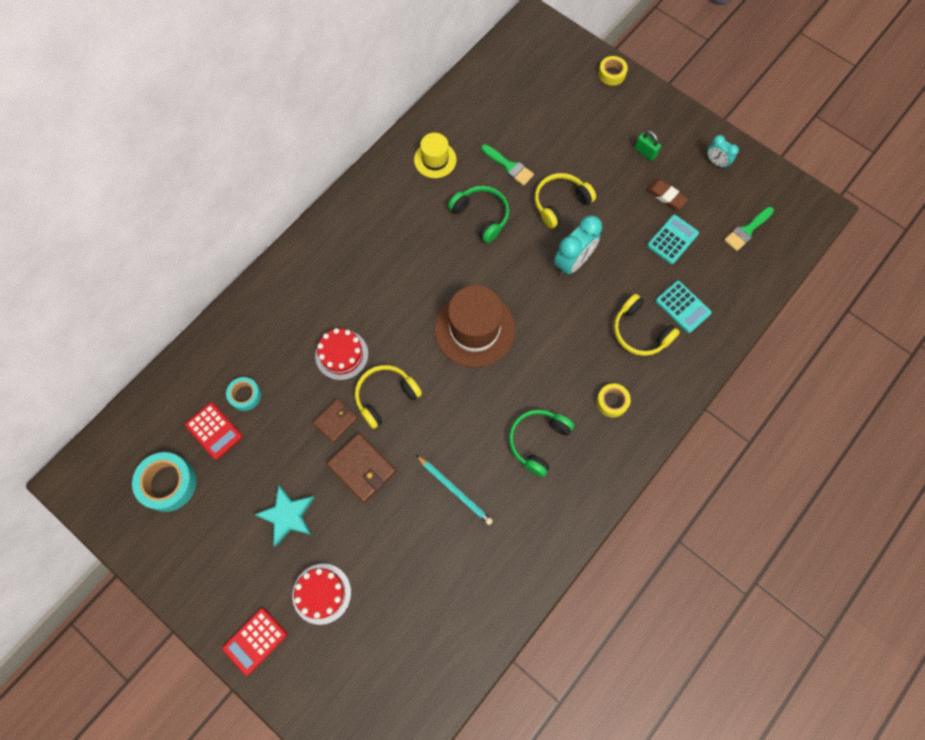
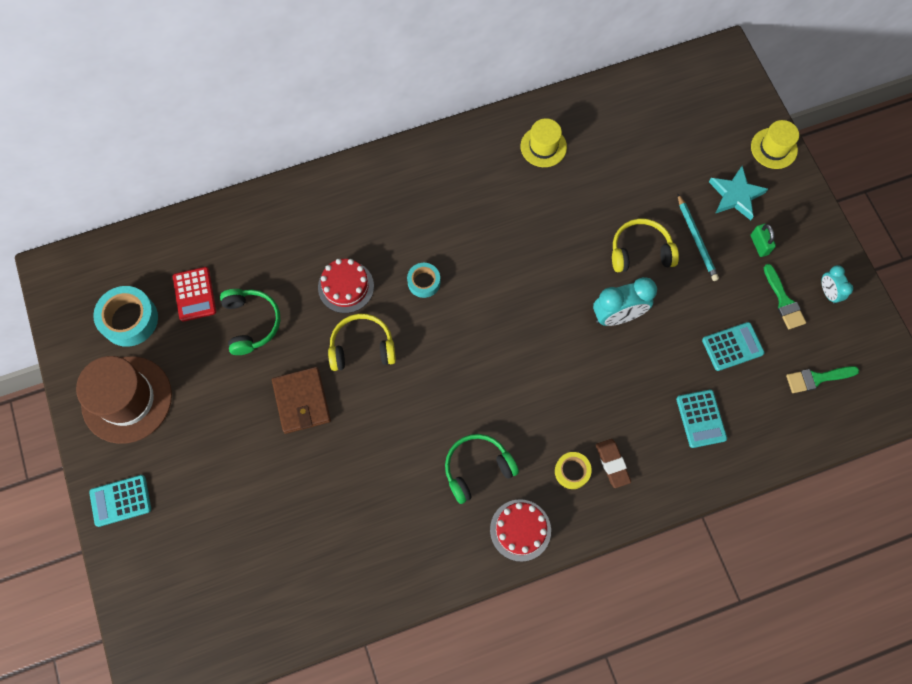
camera: 30 degrees right, 0 degrees up
red calculator [222,608,287,676] -> turquoise calculator [89,475,151,527]
turquoise tape [226,377,261,411] -> turquoise tape moved to [407,263,440,298]
turquoise star [254,484,315,547] -> turquoise star moved to [709,166,768,220]
red cake [292,564,351,625] -> red cake moved to [490,499,551,562]
brown wallet [313,398,358,443] -> none
turquoise pencil [416,455,493,525] -> turquoise pencil moved to [678,194,719,281]
brown hat [434,285,515,368] -> brown hat moved to [76,356,172,444]
green headphones [448,186,509,243] -> green headphones moved to [220,289,280,355]
green brush [481,144,534,186] -> green brush moved to [764,264,806,329]
yellow tape [598,56,628,86] -> yellow hat [751,120,799,169]
yellow headphones [614,294,680,356] -> none
brown eraser [646,179,688,210] -> brown eraser moved to [596,439,631,488]

